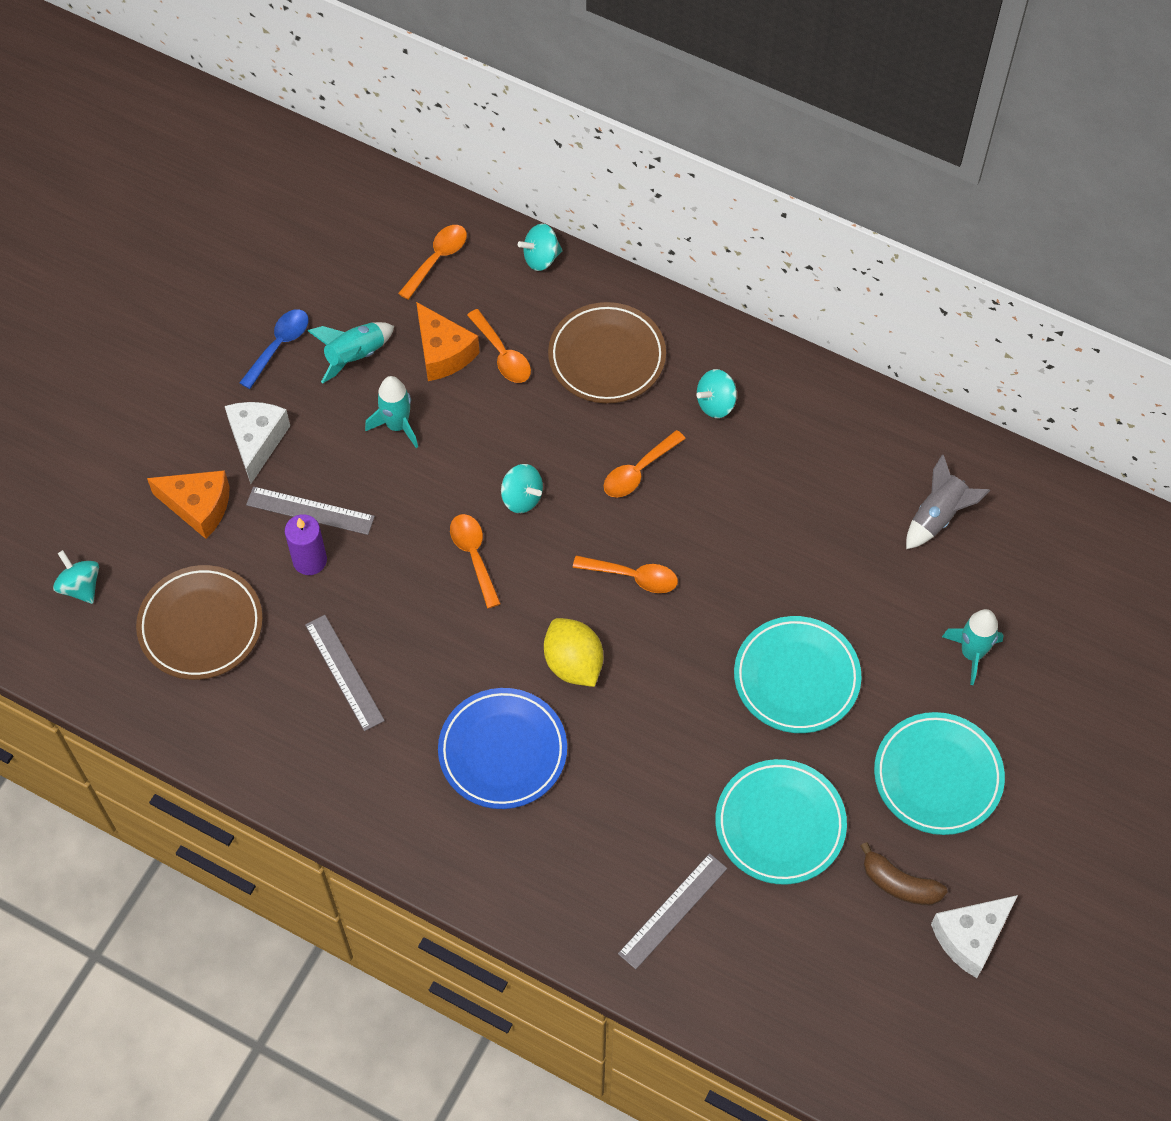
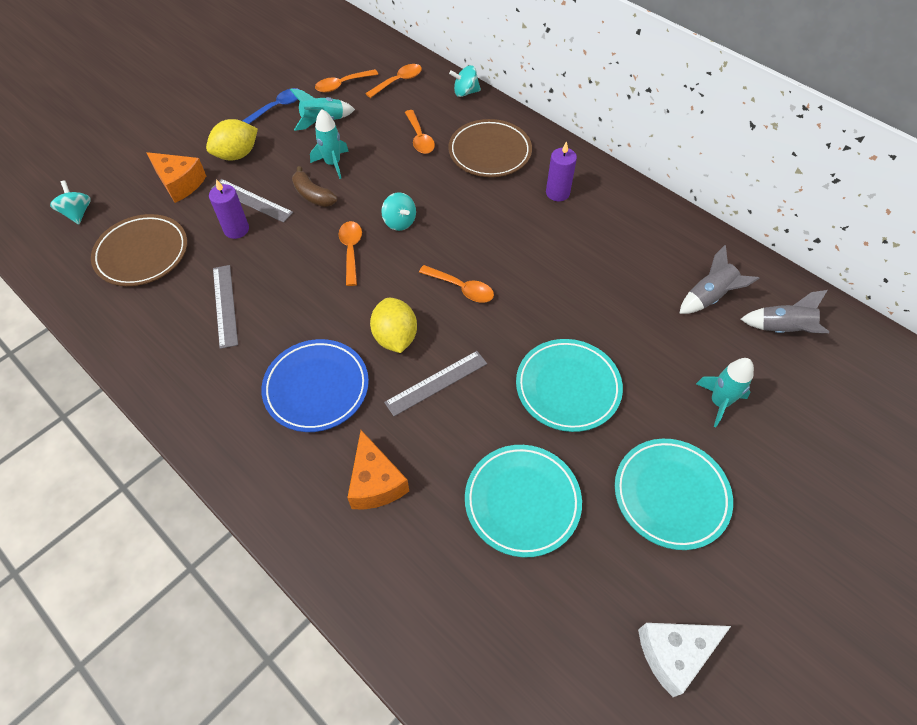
camera: 15 degrees right, 5 degrees down
white cheese [225,402,290,484] -> yellow lemon [206,119,258,161]
orange cheese [416,302,480,381] -> orange cheese moved to [347,430,409,509]
orange spoon [604,430,686,498] -> orange spoon moved to [315,69,378,92]
grey ruler [618,853,727,969] -> grey ruler moved to [384,351,487,416]
turquoise spinning top [696,369,737,418] -> purple candle [546,141,577,201]
brown banana [860,842,947,905] -> brown banana moved to [292,166,337,207]
none -> grey rocket [741,290,829,334]

